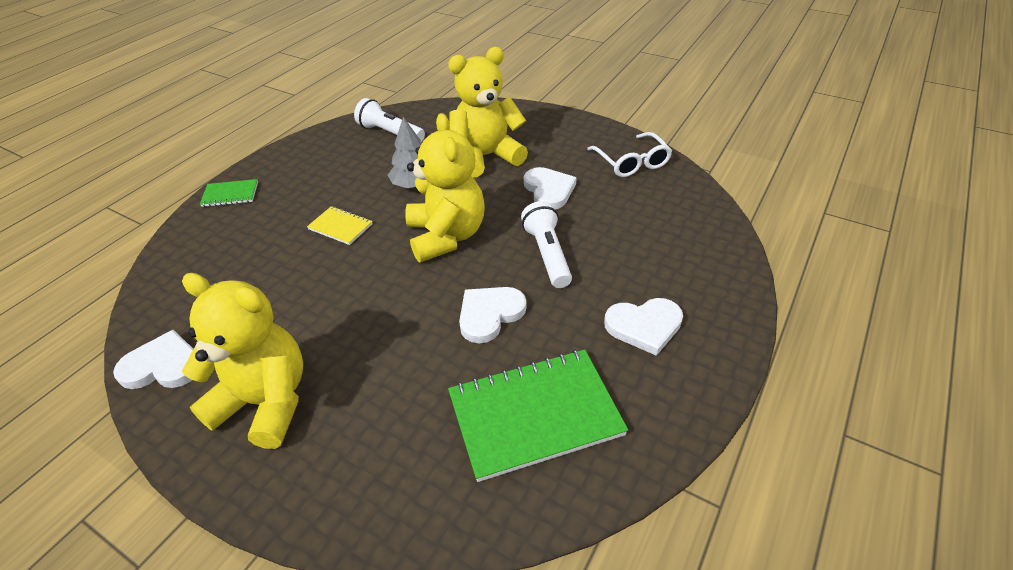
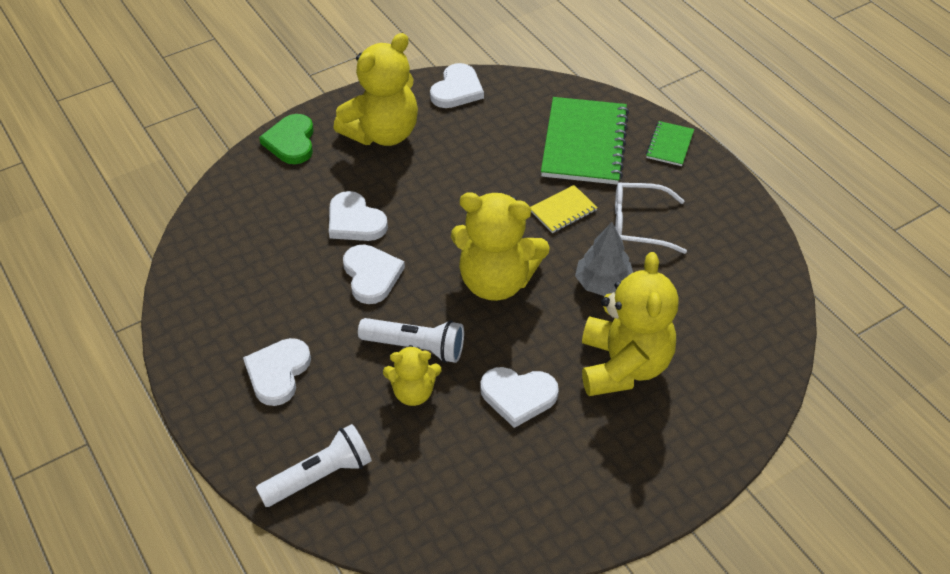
camera: 115 degrees right, 5 degrees up
white flashlight [354,98,425,142] -> white flashlight moved to [256,424,372,507]
green notebook [448,349,628,482] -> green notebook moved to [541,97,629,185]
white glasses [587,132,672,177] -> white glasses moved to [615,183,687,254]
none -> green heart [259,114,314,164]
none -> white heart [329,191,388,241]
none -> yellow teddy bear [383,345,441,406]

